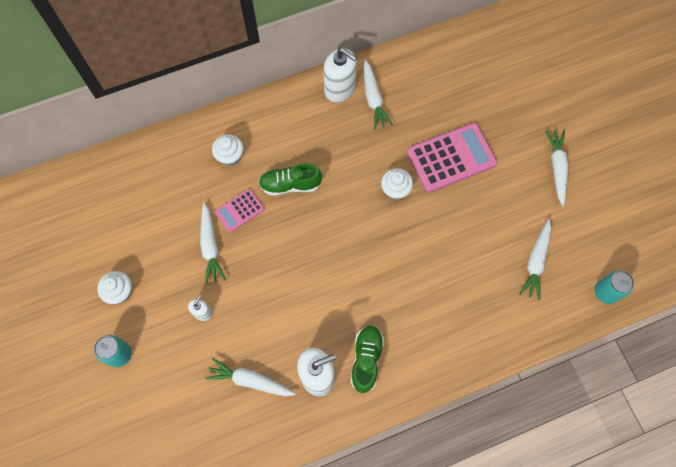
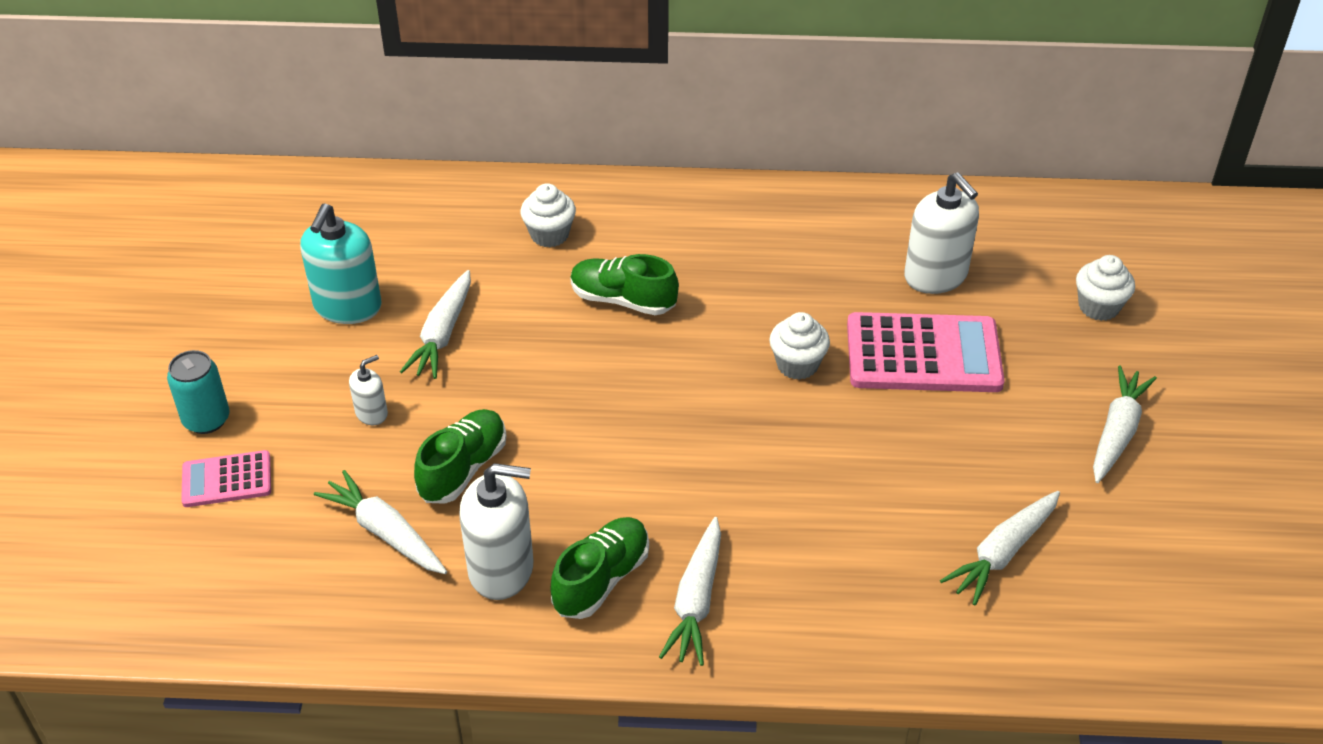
camera: 25 degrees right, 25 degrees down
white cupcake [97,271,132,304] -> white cupcake moved to [1076,255,1135,321]
pink calculator [215,189,265,233] -> pink calculator moved to [181,450,271,507]
white soap dispenser [323,48,357,103] -> white soap dispenser moved to [904,172,979,294]
white carrot [364,59,393,129] -> white carrot moved to [659,517,721,666]
turquoise can [595,270,634,304] -> none
none -> turquoise soap dispenser [300,203,382,324]
none -> green shoe [414,409,506,504]

